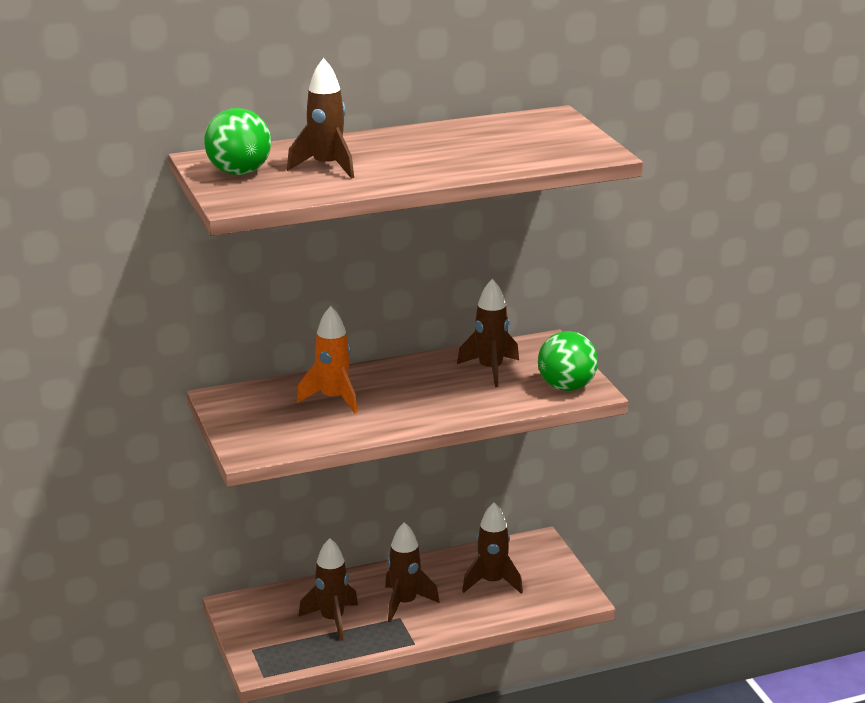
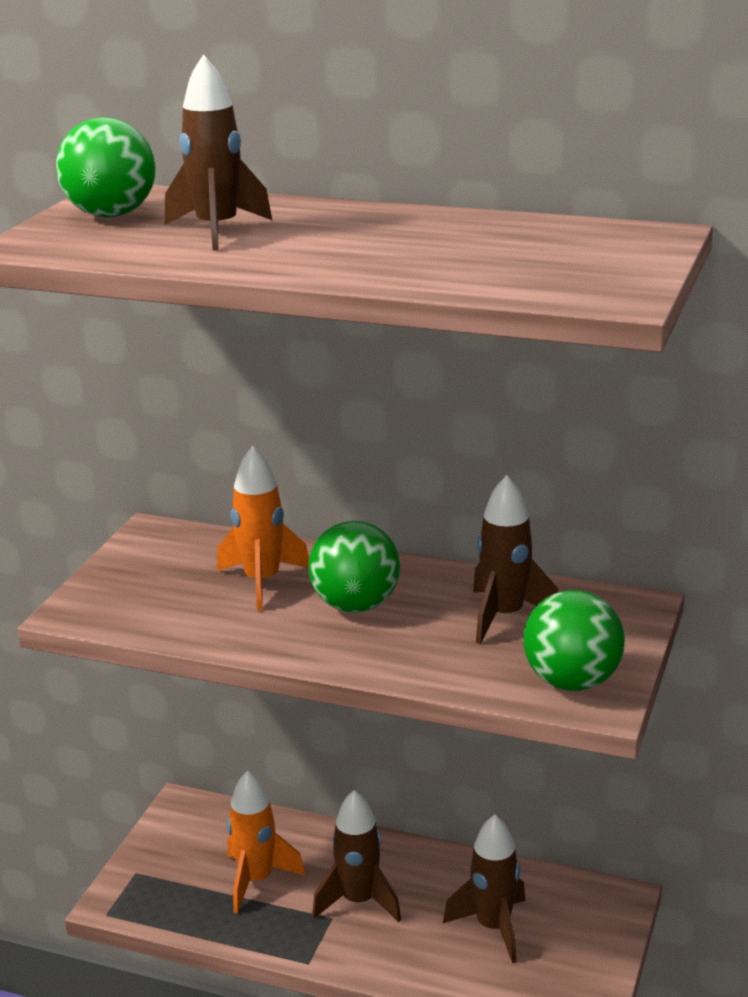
camera: 40 degrees right, 0 degrees up
brown rocket [298,538,358,641] -> orange rocket [227,770,305,914]
none -> green ball [308,521,400,613]

